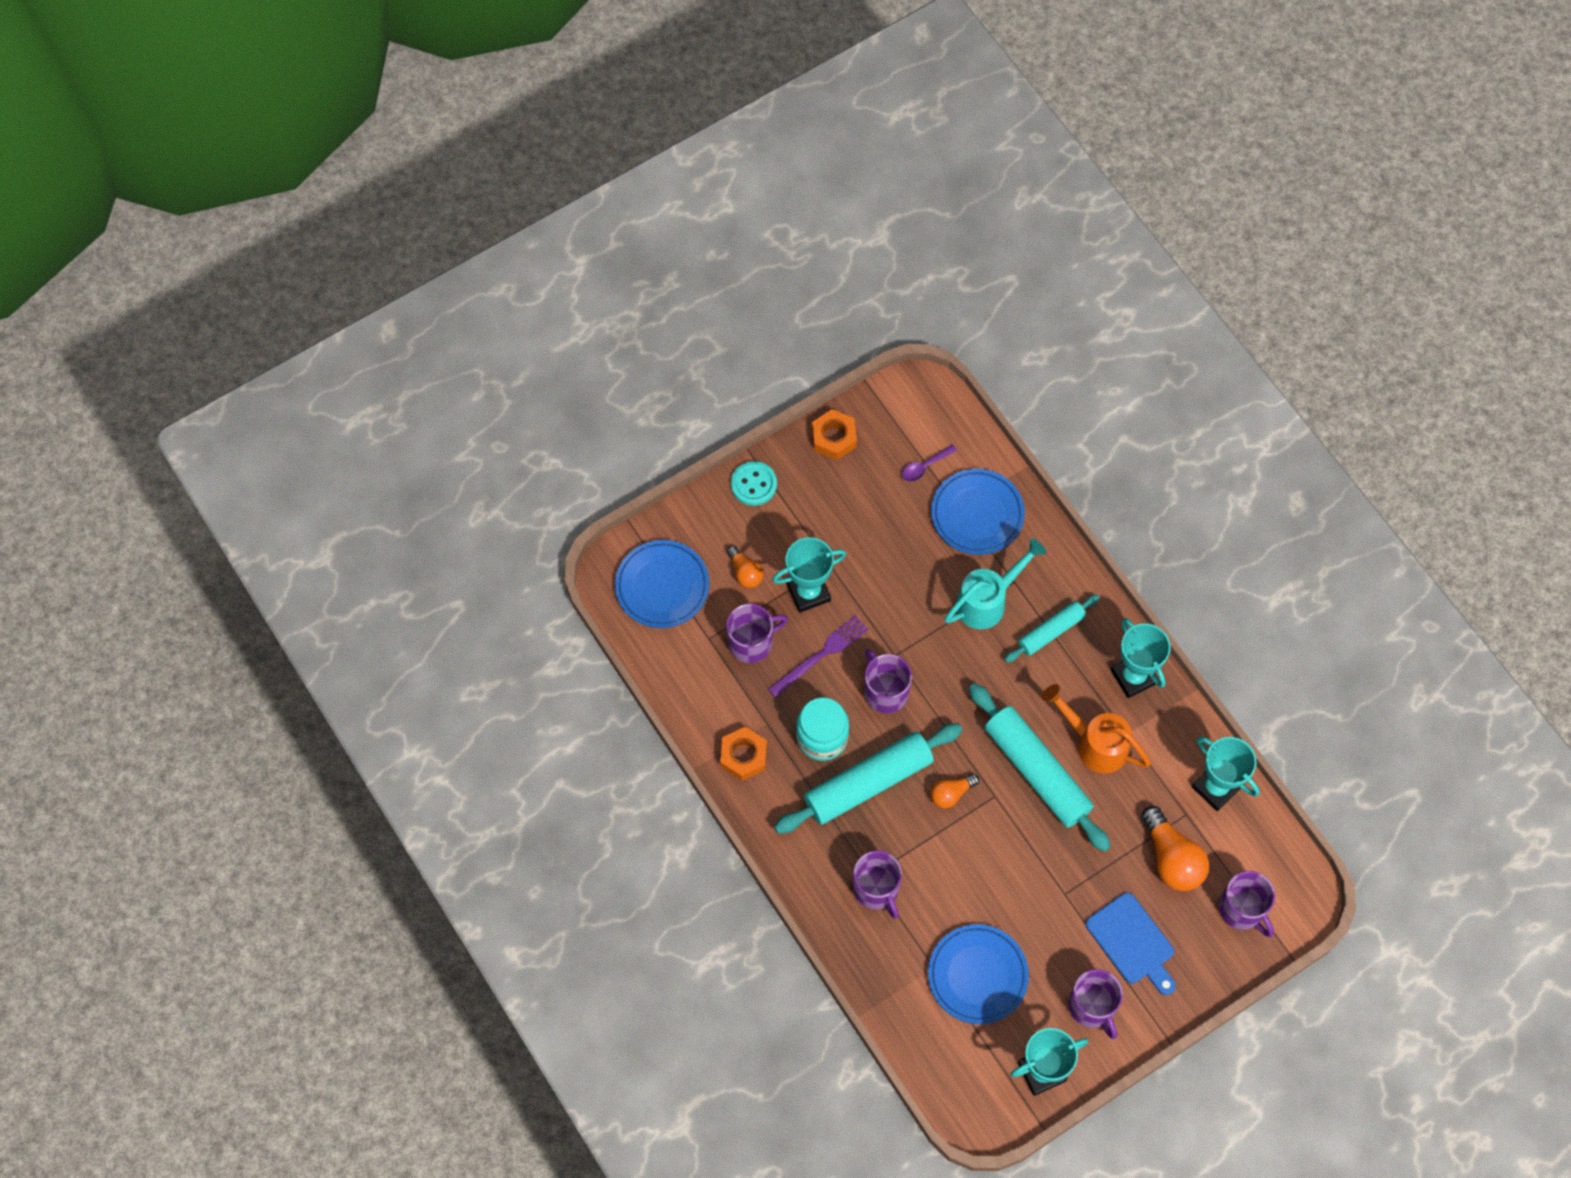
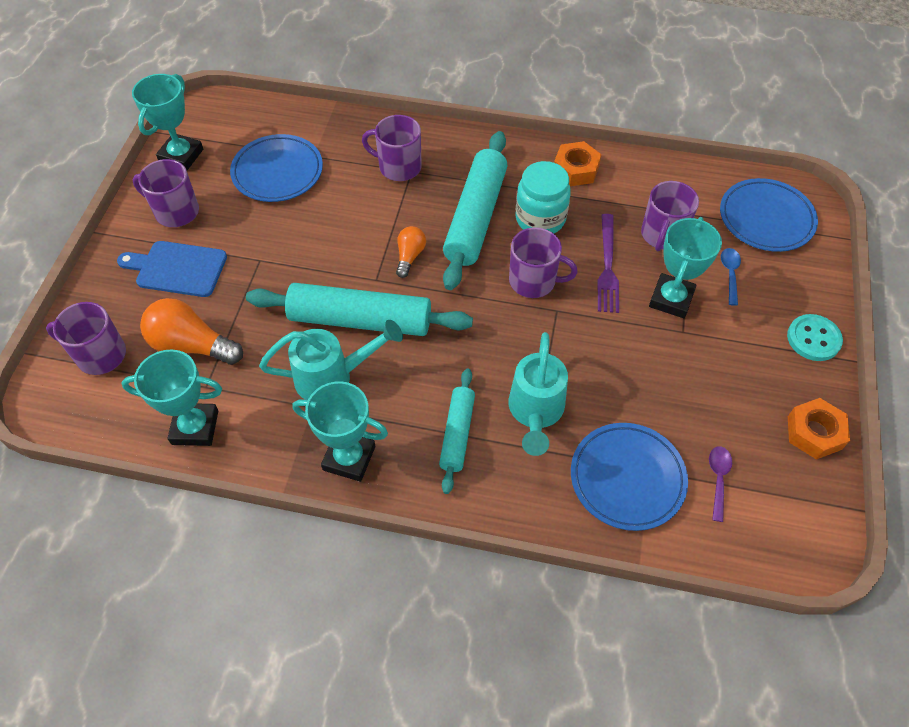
camera: 135 degrees right, 10 degrees down
orange light bulb [727,546,763,588] -> blue spoon [721,248,741,306]
orange watering can [1042,684,1151,774] -> turquoise watering can [259,320,403,400]

